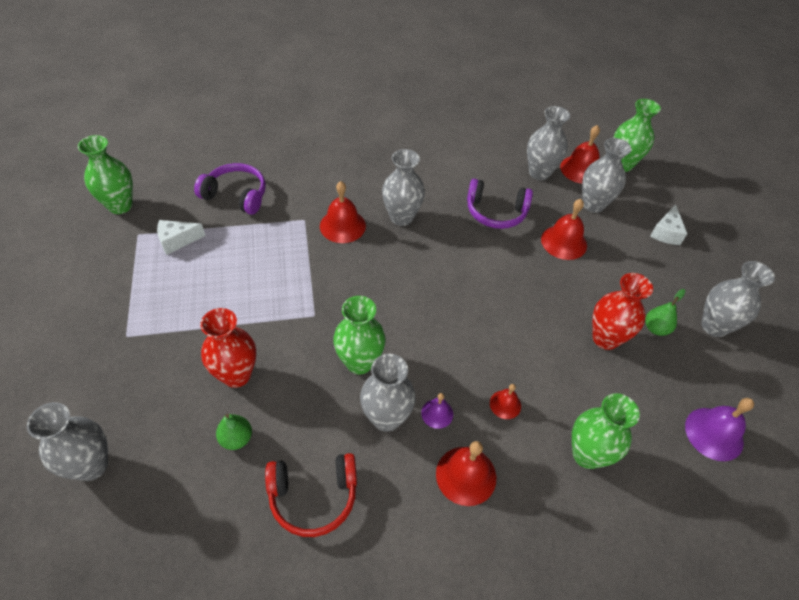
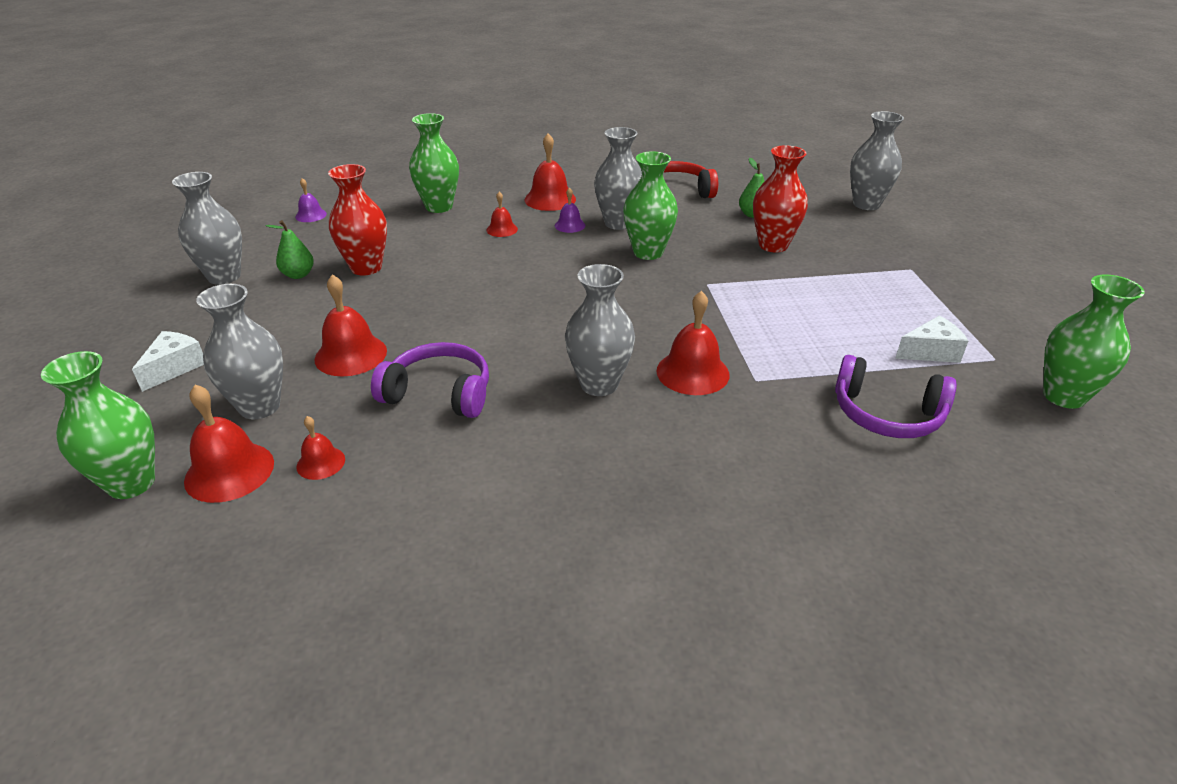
camera: 175 degrees left, 15 degrees down
grey vase [527,106,570,180] -> red bell [296,416,345,480]
purple bell [685,398,754,461] -> purple bell [295,178,327,222], size x0.56

